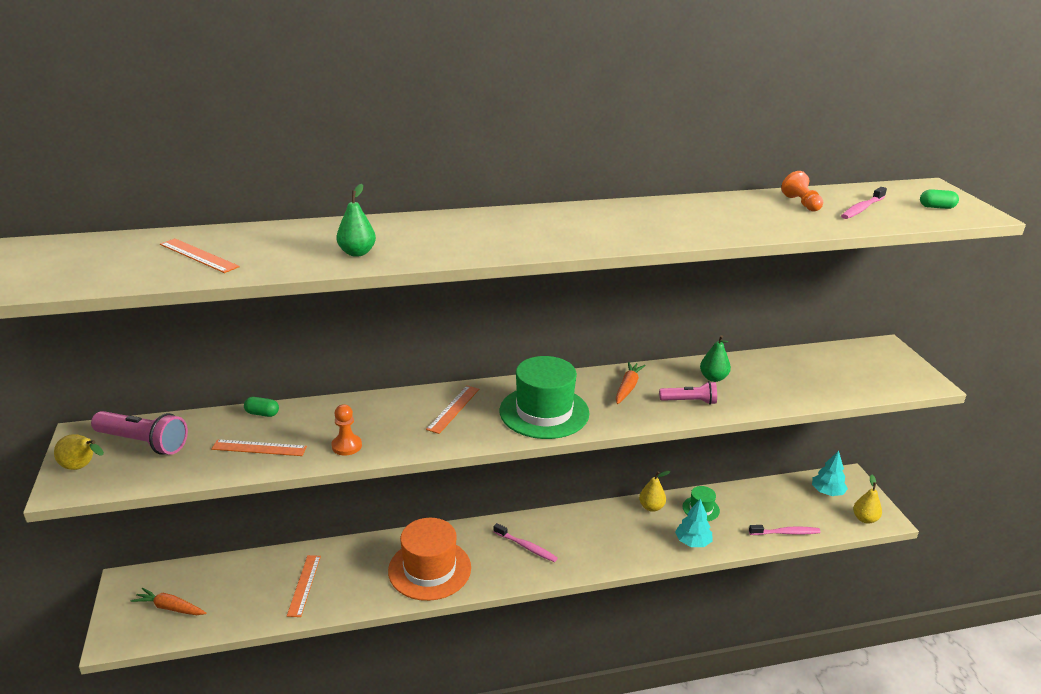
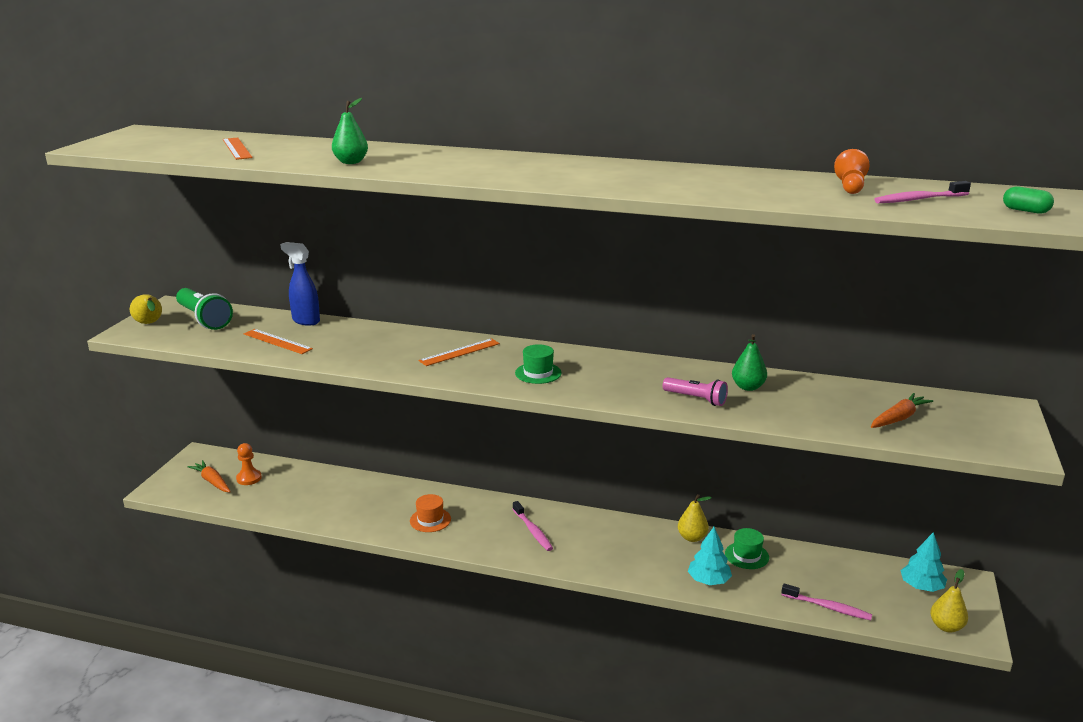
camera: 30 degrees right, 5 degrees down
pink flashlight [91,411,188,455] -> green flashlight [176,288,233,330]
green capsule [244,397,279,417] -> blue spray bottle [280,242,320,326]
orange ruler [287,555,321,617] -> none
orange pawn [331,404,362,456] -> orange pawn moved to [236,443,262,485]
orange hat [388,518,471,601] -> orange hat [410,494,451,532], size x0.49
green hat [500,356,590,439] -> green hat [515,344,562,384], size x0.49
orange carrot [616,362,646,404] -> orange carrot moved to [871,393,933,428]

